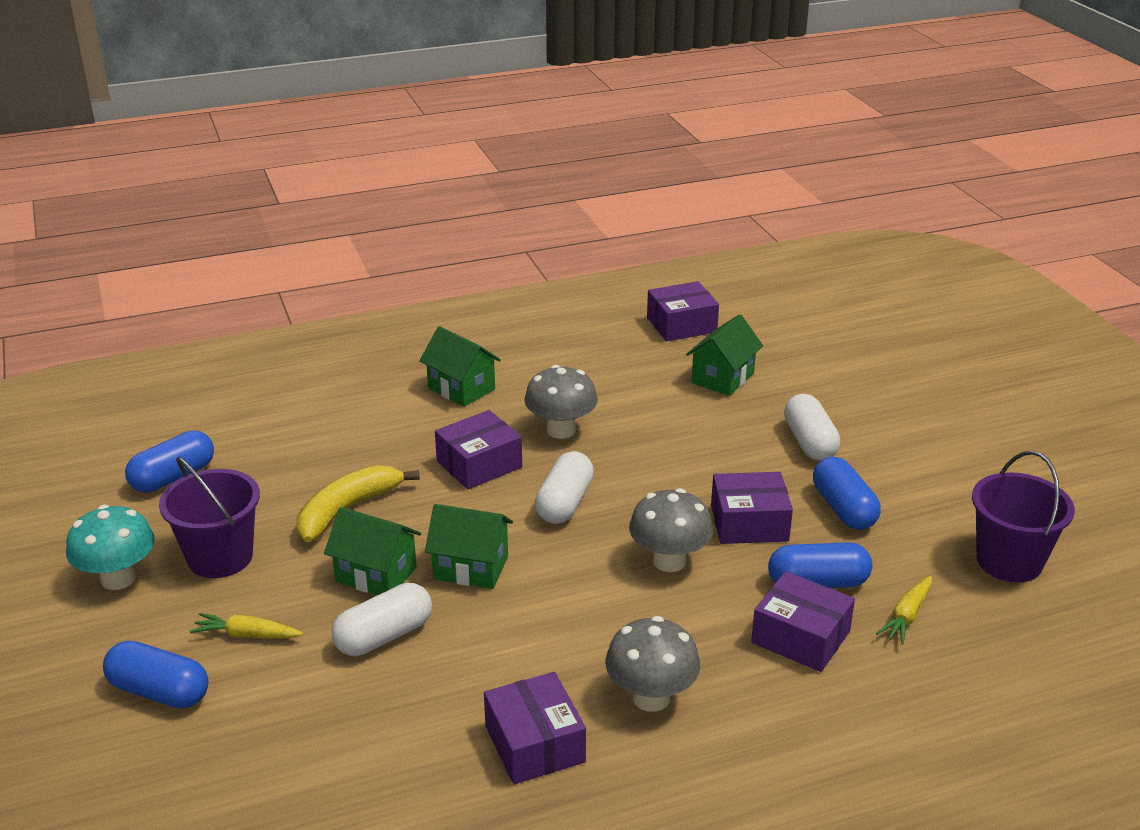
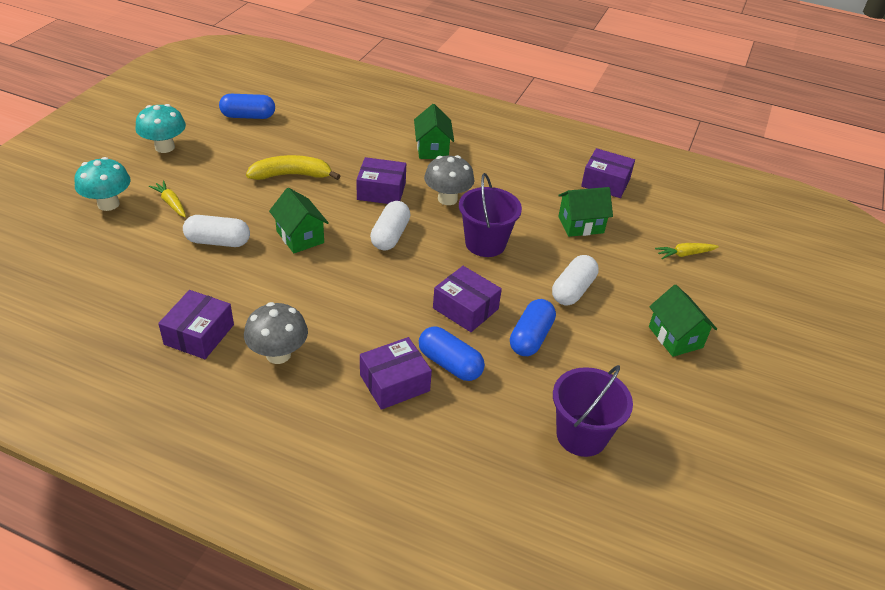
camera: 40 degrees right, 10 degrees up
blue capsule [103,641,209,708] -> turquoise mushroom [74,157,131,211]
purple bucket [159,457,260,578] -> purple bucket moved to [459,173,522,257]
green house [324,507,421,595] -> green house moved to [649,284,717,357]
white capsule [535,451,594,524] -> white capsule turned 45 degrees counterclockwise [370,201,410,250]
grey mushroom [629,488,713,572] -> none
purple box [751,571,855,672] -> purple box turned 75 degrees clockwise [360,337,432,410]
yellow carrot [876,576,932,644] -> yellow carrot moved to [655,243,719,259]

